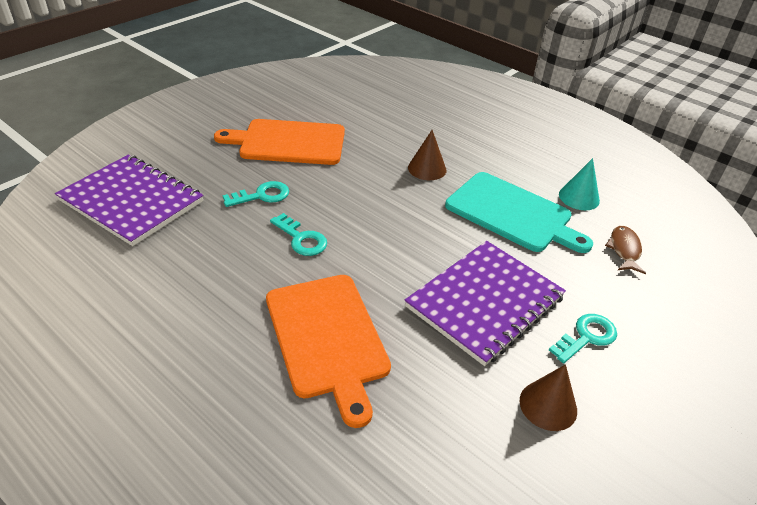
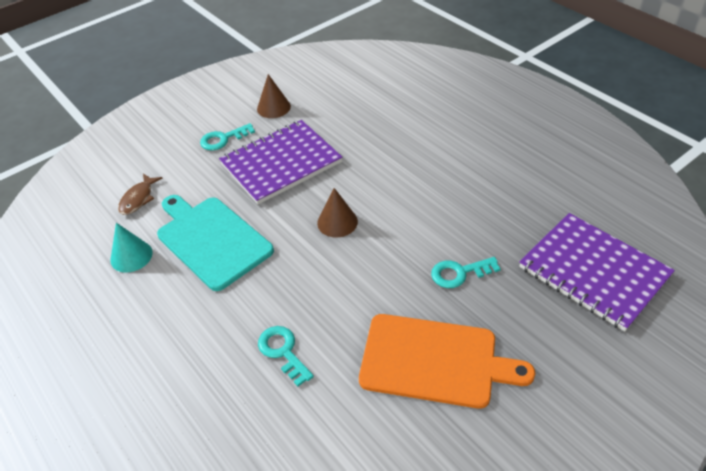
camera: 165 degrees left, 5 degrees up
orange cutting board [266,275,391,428] -> none
turquoise key [270,213,327,256] -> turquoise key moved to [258,326,314,386]
brown cone [408,130,446,180] -> brown cone moved to [317,188,358,237]

